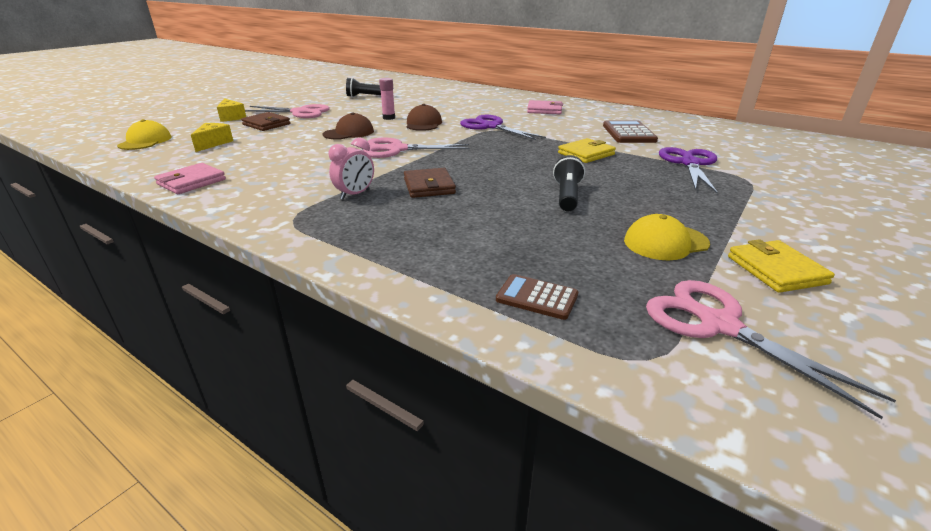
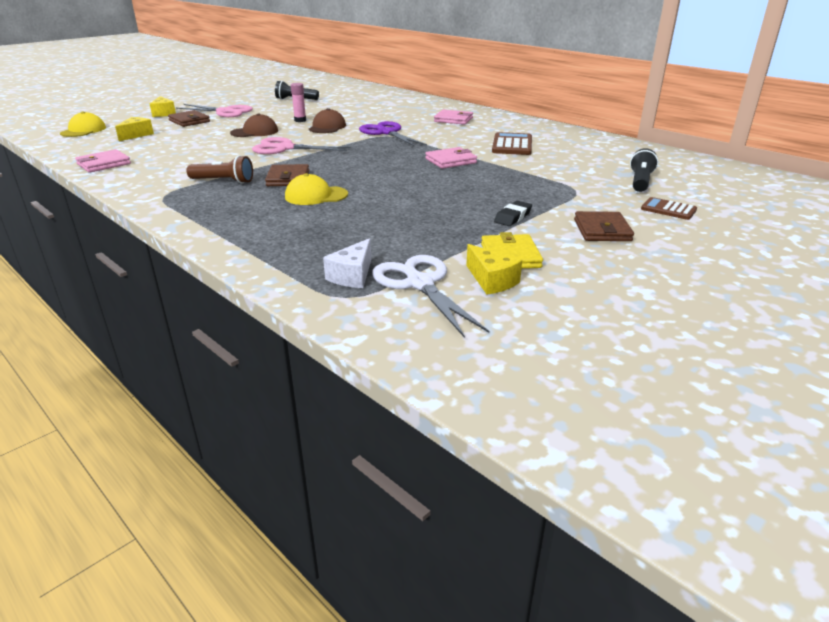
camera: 10 degrees right, 0 degrees up
pink clock [328,138,374,200] -> brown flashlight [187,155,253,184]
brown calculator [496,274,578,320] -> brown calculator moved to [641,197,697,220]
black flashlight [553,155,585,211] -> black flashlight moved to [630,148,658,192]
yellow wallet [558,138,616,163] -> pink wallet [425,147,477,169]
yellow cap [624,214,710,260] -> yellow cap moved to [285,173,348,205]
pink scissors [646,280,896,419] -> white scissors [372,255,489,338]
purple scissors [659,147,718,193] -> none
none -> white cheese [323,238,371,288]
none -> yellow cheese [466,244,522,295]
none -> black eraser [494,201,532,226]
none -> brown wallet [574,211,634,241]

